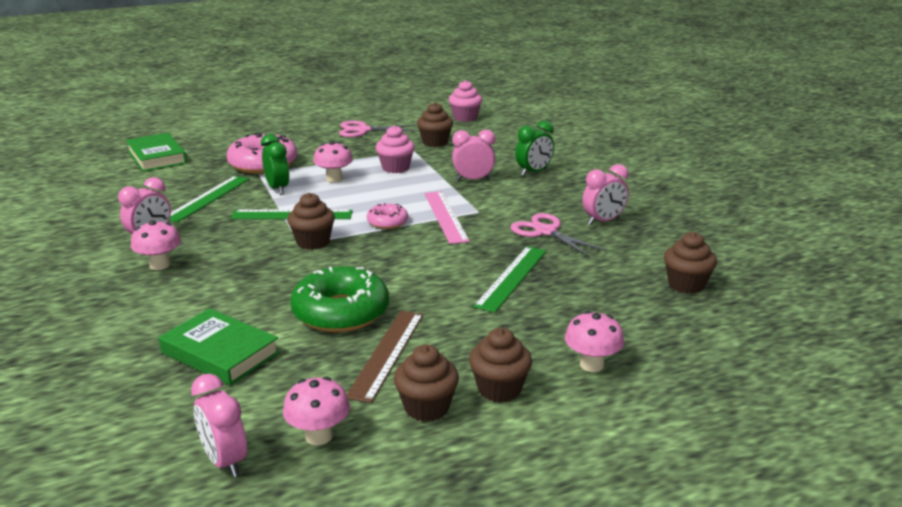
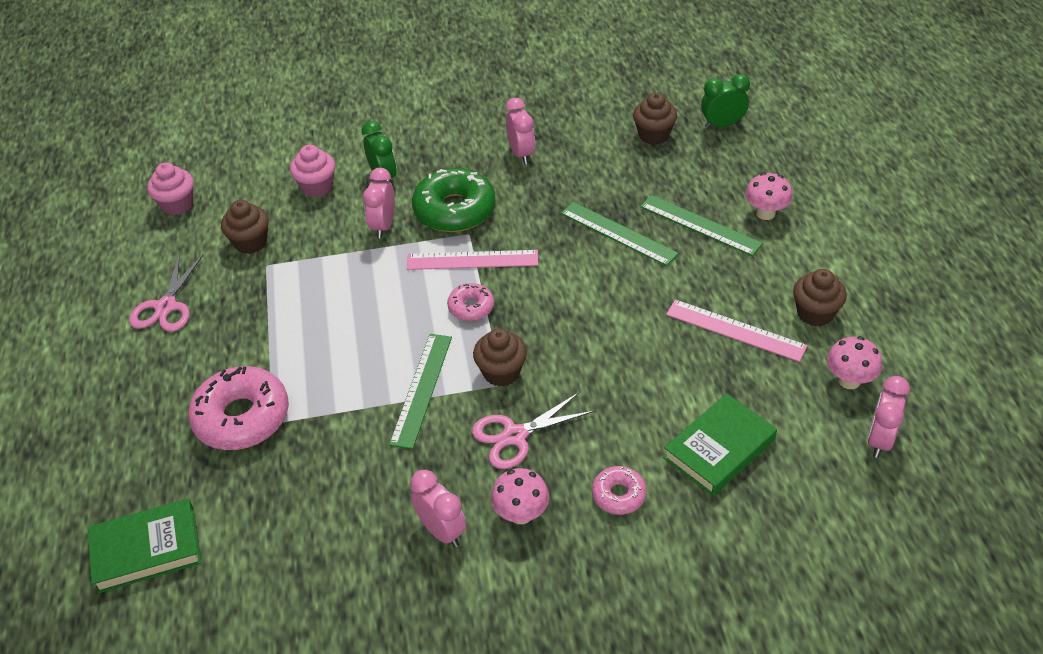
camera: 75 degrees left, 20 degrees up
green ruler [169,176,249,223] -> green ruler moved to [640,195,763,256]
pink clock [191,374,247,477] -> pink clock turned 135 degrees clockwise [867,376,910,458]
green clock [261,134,290,195] -> green clock moved to [701,74,750,129]
green donut [290,266,389,332] -> green donut moved to [412,168,495,232]
pink mushroom [313,141,353,183] -> none
brown ruler [347,311,423,403] -> pink ruler [666,299,808,362]
pink cupcake [376,125,415,173] -> pink cupcake moved to [290,145,335,197]
brown cupcake [469,328,532,402] -> none
pink scissors [510,213,606,257] -> pink scissors moved to [472,392,594,469]
none -> pink donut [592,466,647,515]

